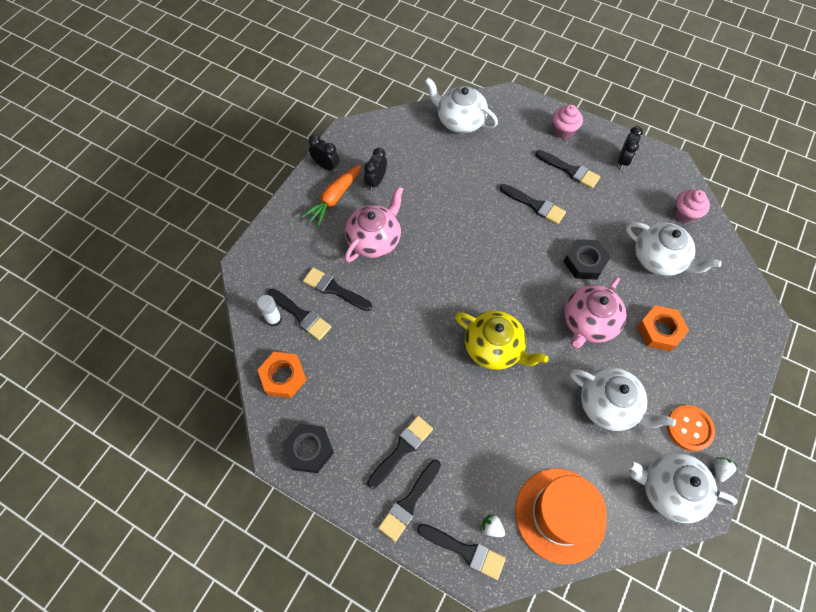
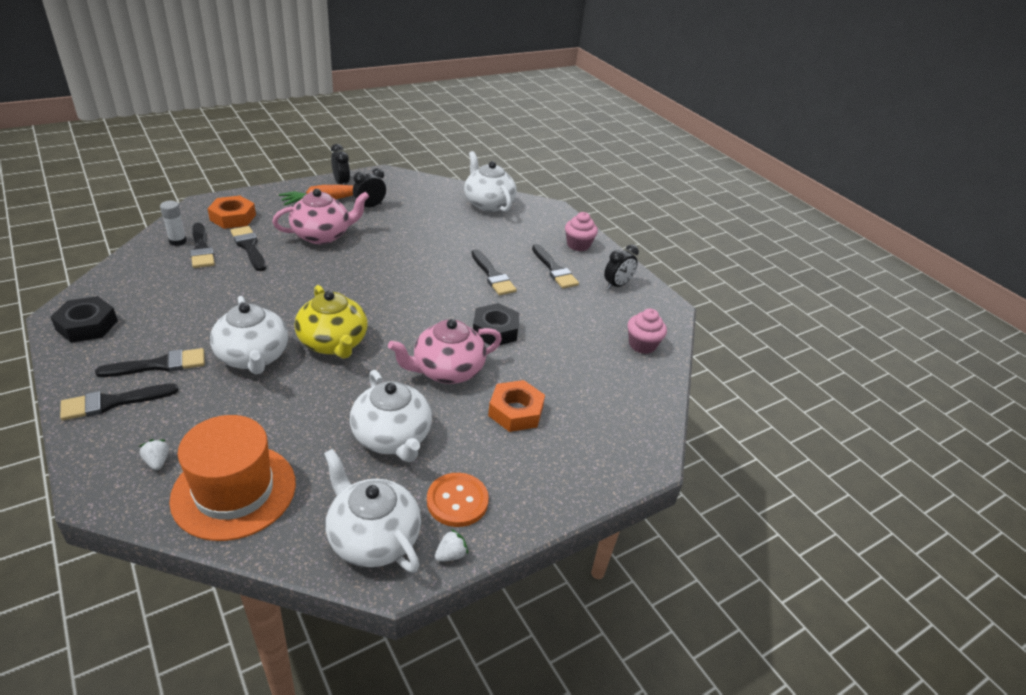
camera: 25 degrees right, 25 degrees down
orange nut [258,352,307,398] -> orange nut moved to [207,196,256,229]
black brush [417,524,506,580] -> none
white teapot [626,222,722,276] -> white teapot moved to [210,296,288,374]

